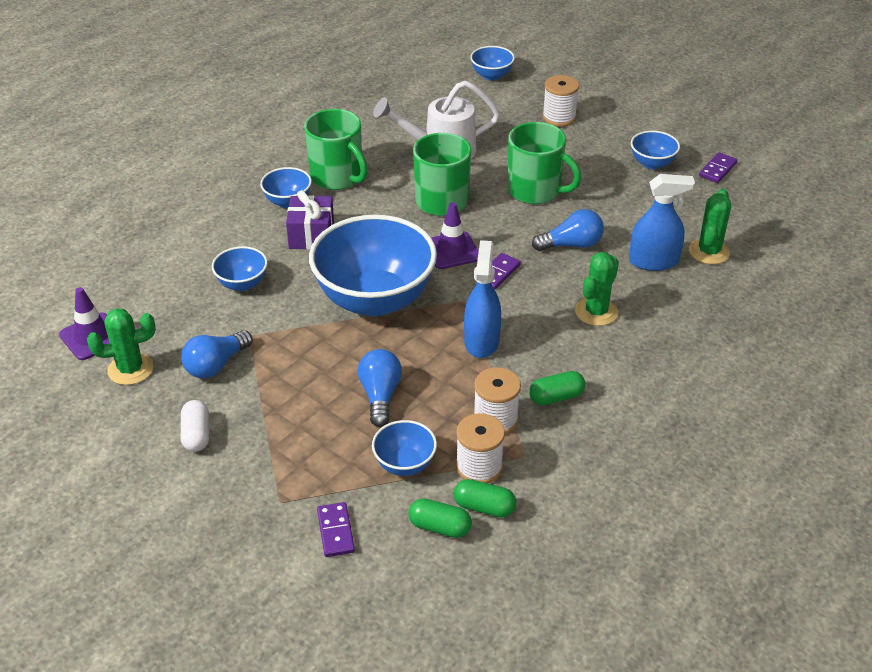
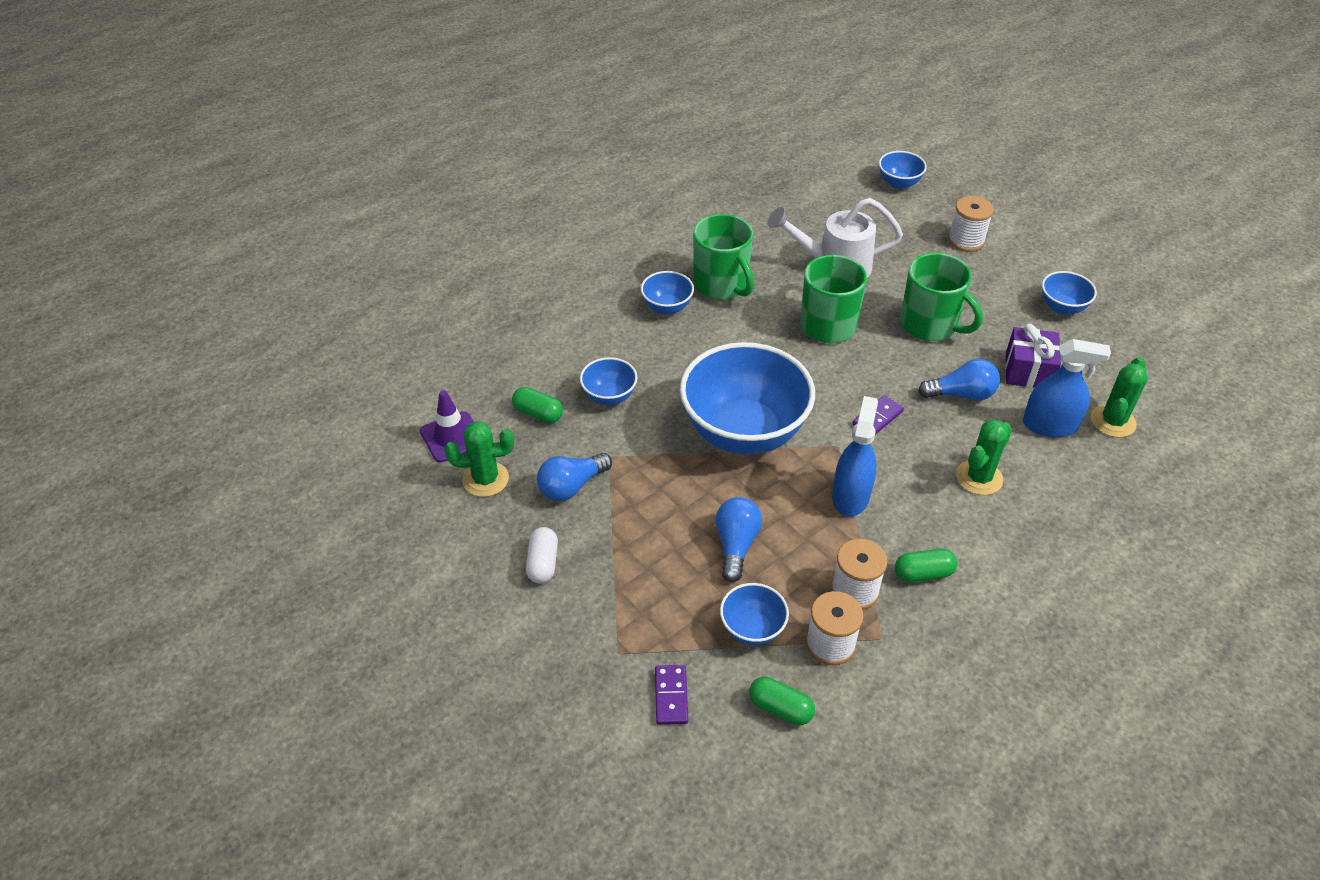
camera: 10 degrees right, 5 degrees up
purple gift [286,190,334,250] -> purple gift moved to [1005,324,1061,388]
purple traffic cone [431,202,479,269] -> none
green capsule [454,479,516,518] -> green capsule moved to [512,387,563,423]
purple domino [699,152,737,183] -> none

